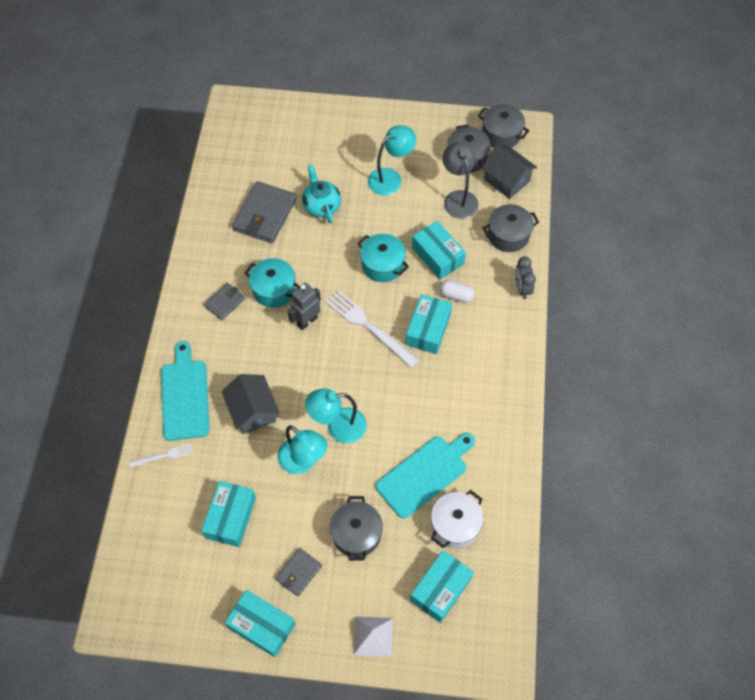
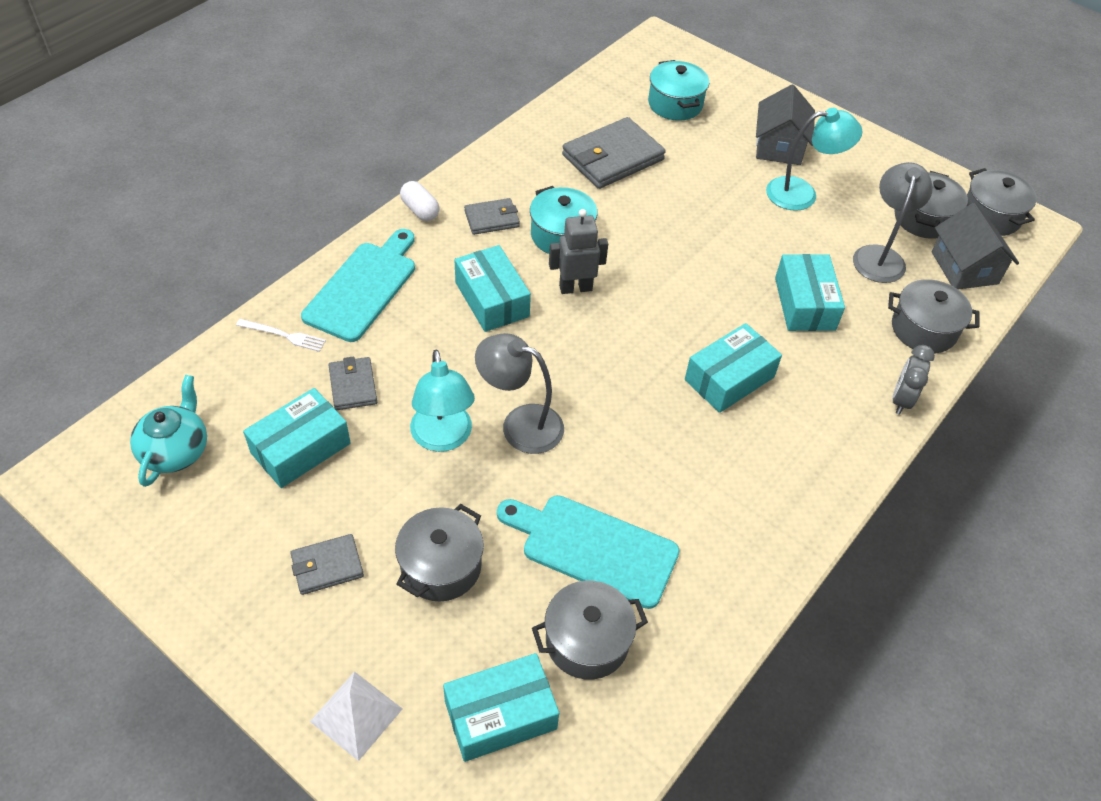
camera: 30 degrees right, 10 degrees down
grey house [221,374,280,434] -> grey house moved to [756,85,815,165]
turquoise box [225,590,295,657] -> turquoise box moved to [454,245,531,332]
turquoise teapot [302,164,341,223] -> turquoise teapot moved to [130,375,207,487]
turquoise lamp [305,388,367,443] -> grey lamp [475,333,564,454]
white fork [325,290,419,368] -> none
turquoise pot [357,234,409,282] -> turquoise pot moved to [648,60,709,121]
turquoise cutting board [376,433,475,519] -> turquoise cutting board turned 150 degrees counterclockwise [497,495,680,609]
white pot [431,490,484,548] -> grey pot [532,581,648,680]
white capsule [440,280,474,303] -> white capsule moved to [400,181,440,221]
none -> grey wallet [329,356,377,410]

